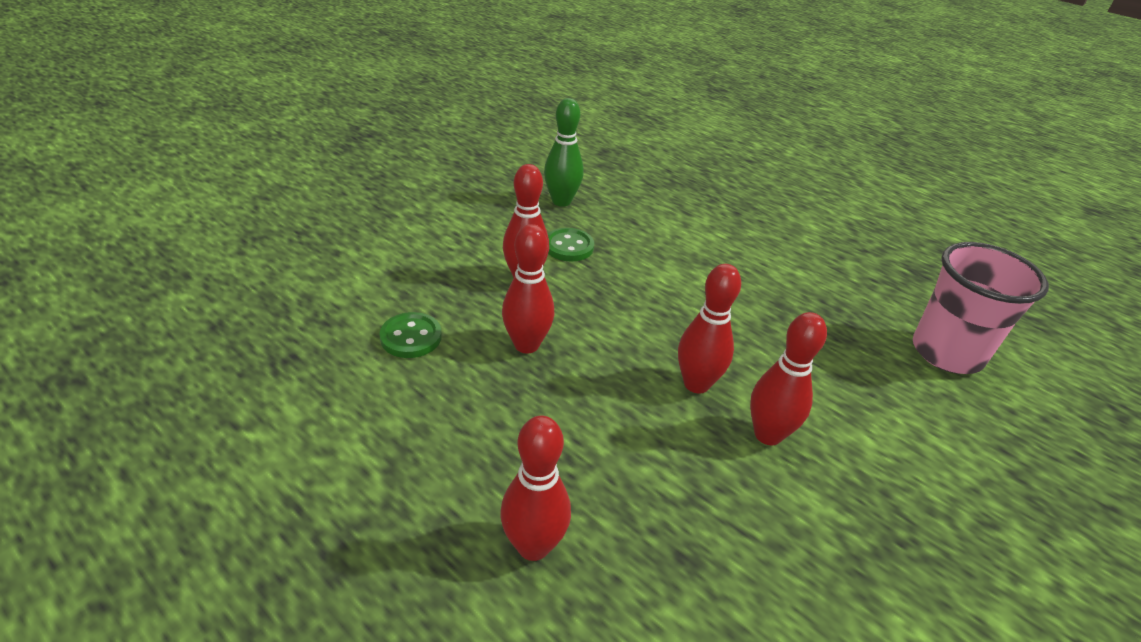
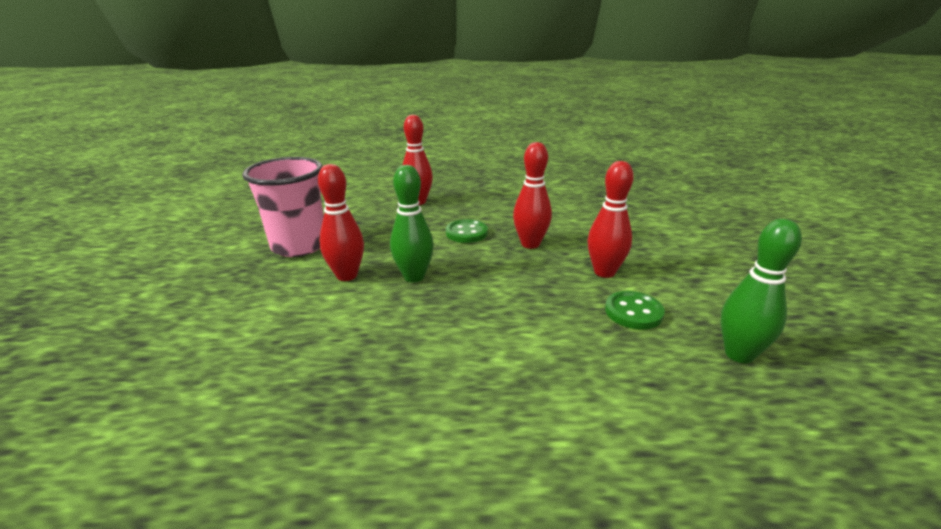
camera: 140 degrees right, 10 degrees down
green button [379,312,442,358] -> green button moved to [446,219,488,243]
red bowling pin [678,264,741,394] -> green bowling pin [390,165,434,283]
pink cup [913,242,1049,374] -> pink cup moved to [242,157,324,257]

